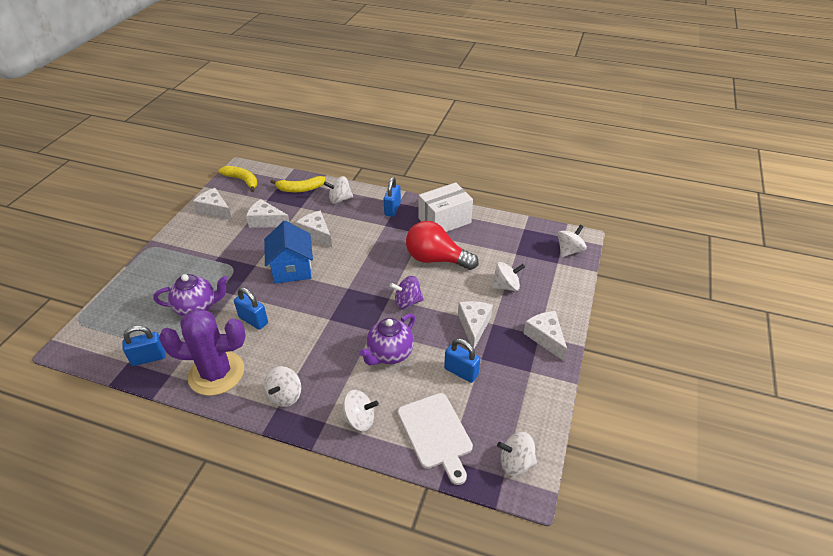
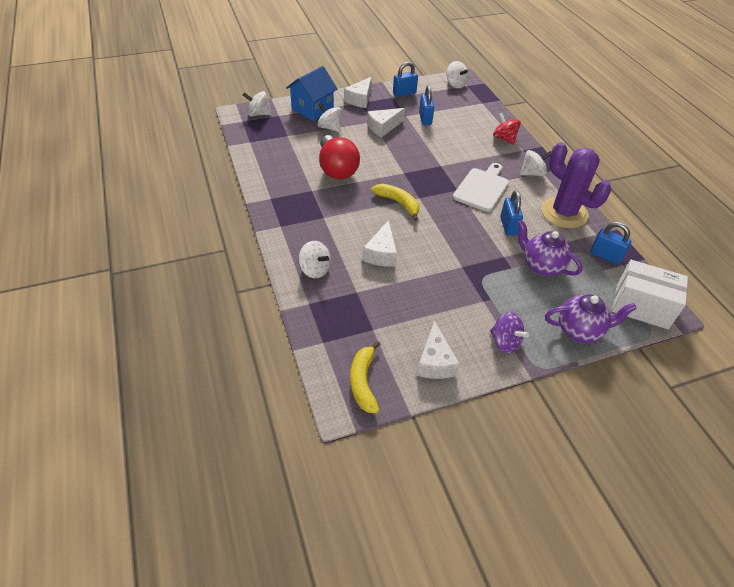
camera: 130 degrees left, 5 degrees up
white cheese [246,199,290,228] -> none
blue house [264,221,313,284] -> blue house moved to [286,66,338,121]
yellow banana [270,176,326,192] -> yellow banana moved to [371,184,419,221]
white spinning top [340,390,379,431] -> red spinning top [493,113,521,145]
purple teapot [359,313,415,365] -> purple teapot moved to [545,294,637,343]
blue padlock [384,177,401,217] -> blue padlock moved to [393,62,418,97]
purple spinning top [390,276,424,309] -> purple spinning top moved to [490,312,530,354]
white cutting board [398,393,473,485] -> white cutting board moved to [453,163,509,212]
white box [419,182,473,232] -> white box moved to [612,260,688,329]

